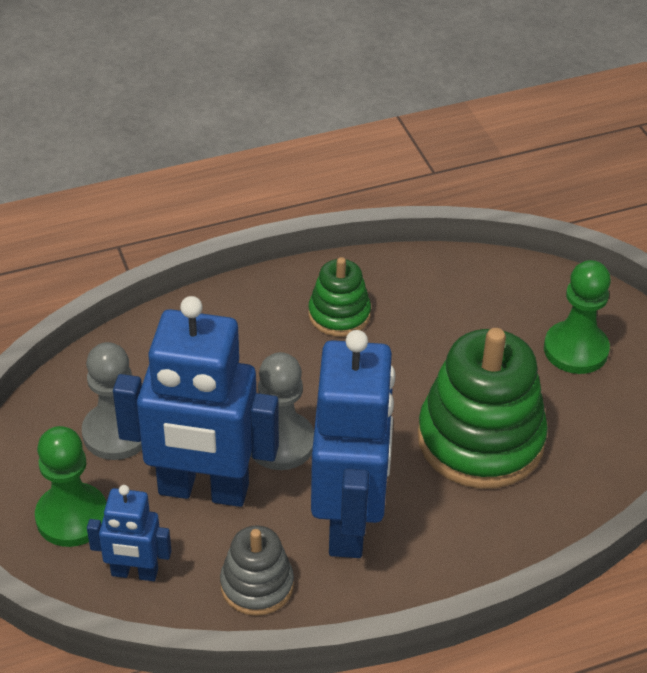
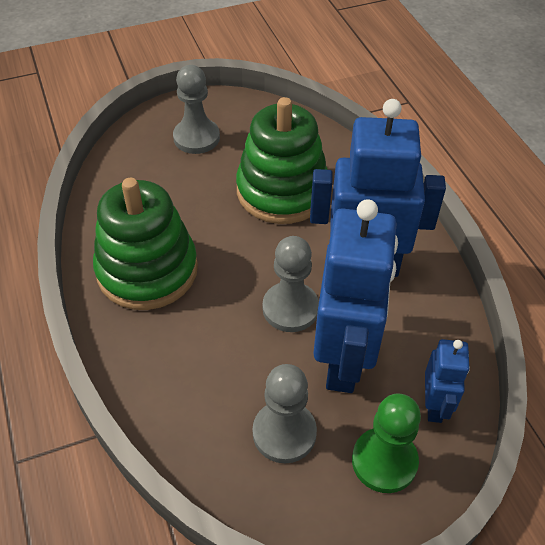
camera: 90 degrees left, 5 degrees up
grey stacking toy [220,525,294,616] -> none
green stacking toy [308,257,371,337] -> green stacking toy [93,178,198,310], size x1.89
green pawn [544,260,611,374] -> grey pawn [173,65,220,154]

